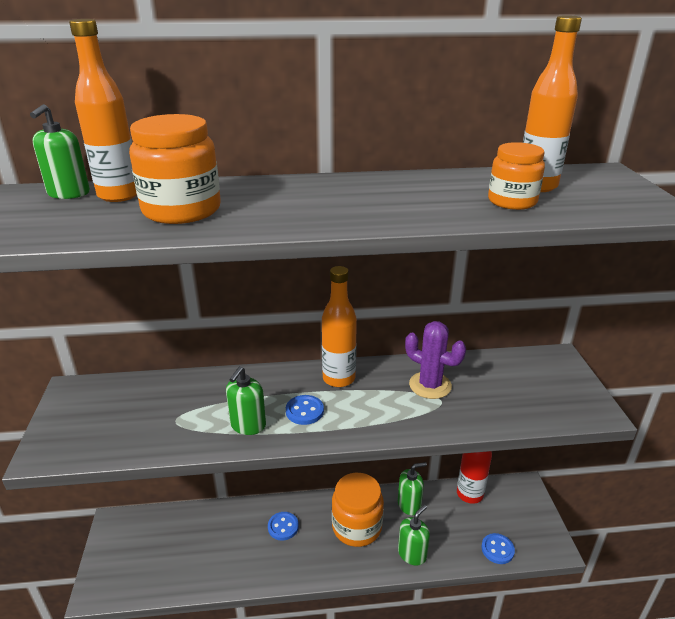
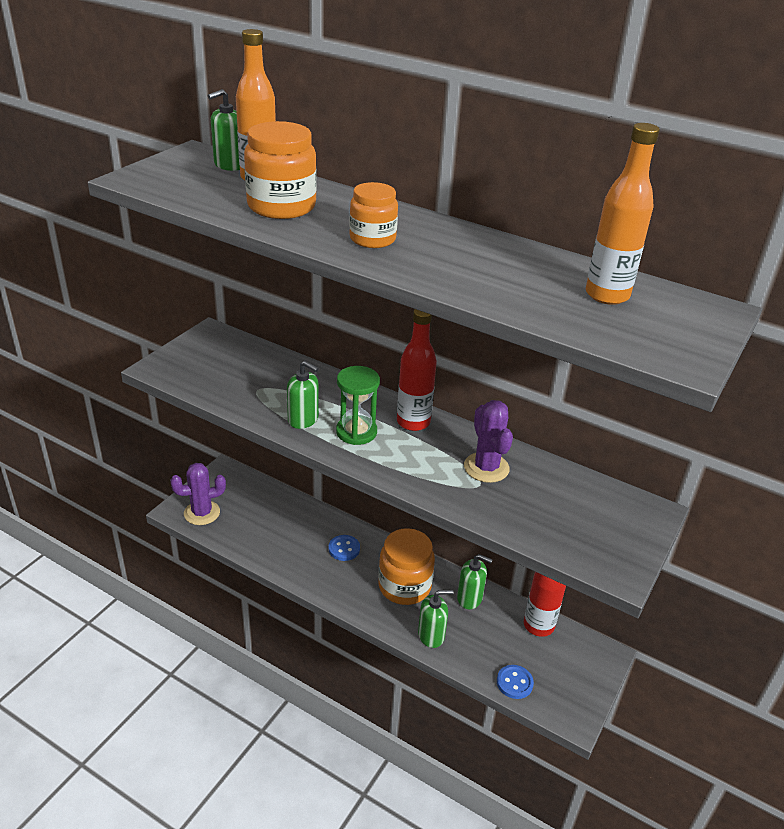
camera: 35 degrees right, 5 degrees up
green soap dispenser [226,367,266,435] -> green soap dispenser turned 120 degrees counterclockwise [287,361,319,429]
blue button [286,395,324,425] -> green hourglass [336,366,380,445]
orange bottle [322,266,357,387] -> red bottle [397,309,437,431]
orange jar [488,142,545,210] -> orange jar moved to [349,182,398,248]
none -> purple cactus [170,463,226,525]

